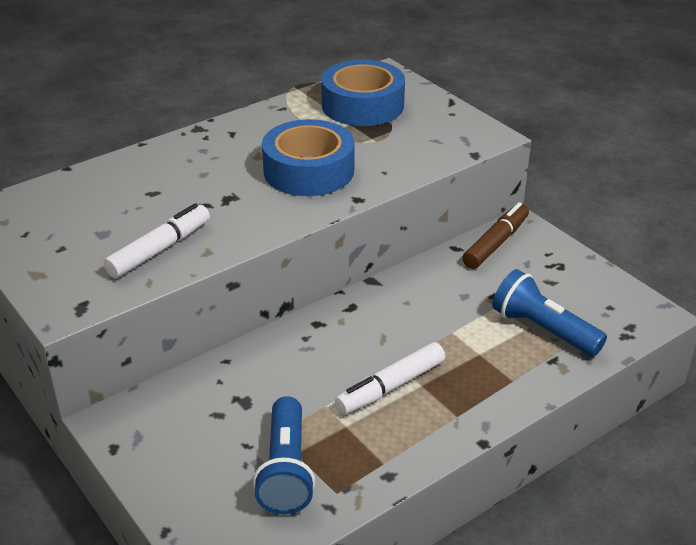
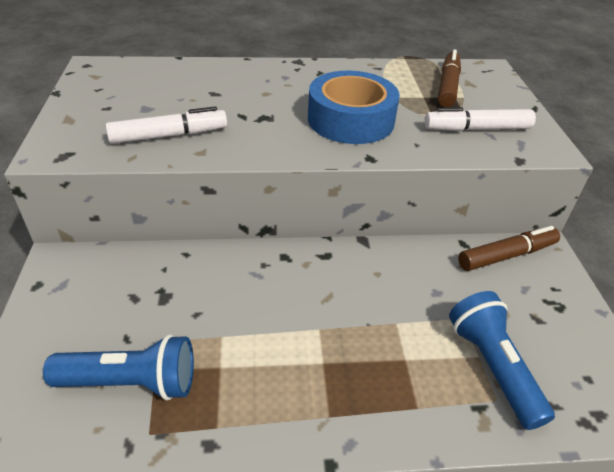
camera: 30 degrees right, 5 degrees up
blue flashlight [253,396,315,514] -> blue flashlight turned 120 degrees counterclockwise [43,334,194,400]
blue tape [321,60,405,126] -> brown marker [438,49,461,107]
white marker [335,342,445,414] -> white marker moved to [424,107,536,131]

